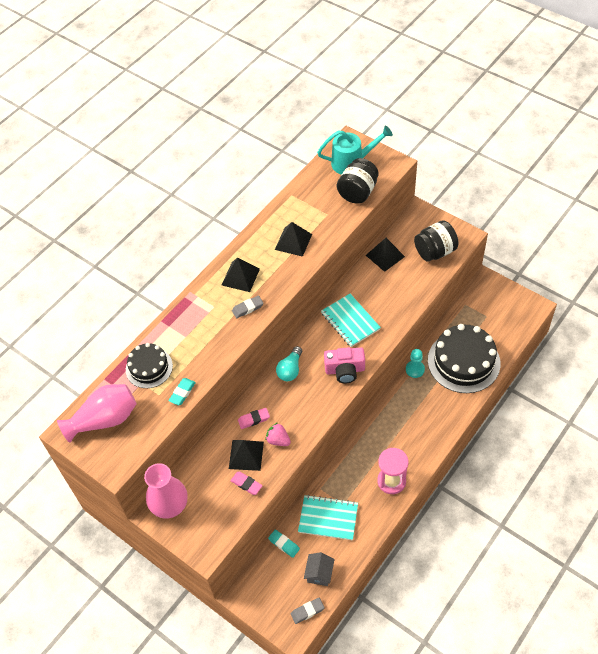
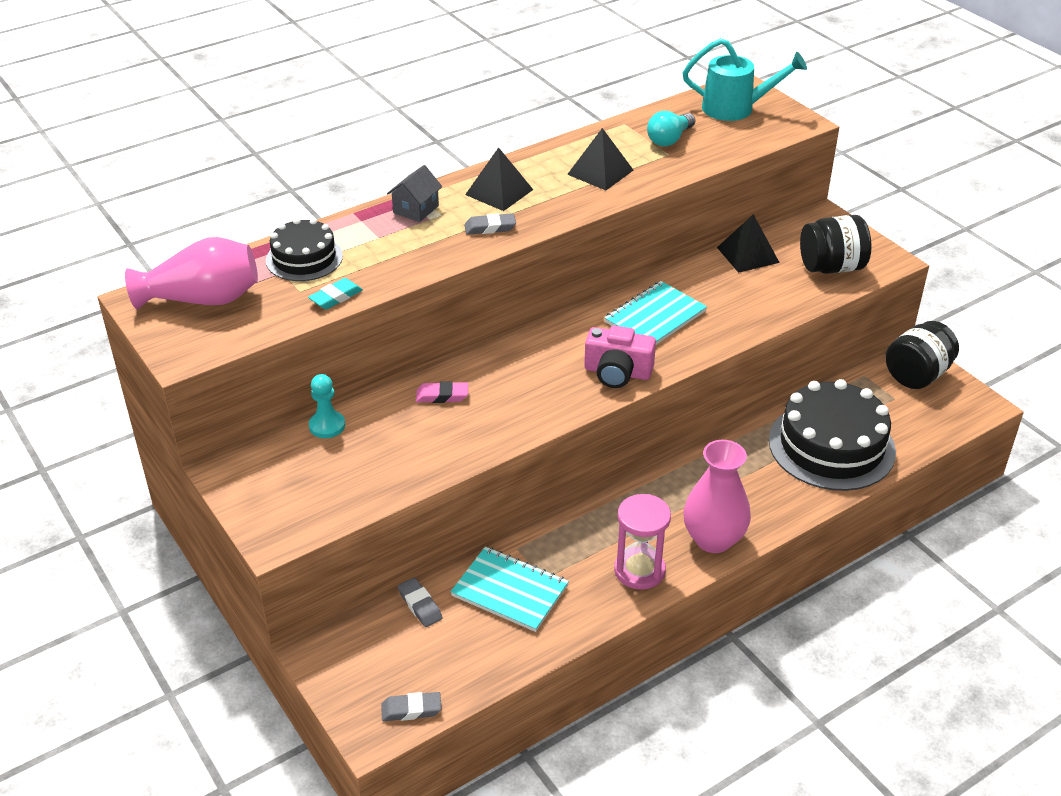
camera: 15 degrees right, 15 degrees down
pink vase [144,463,187,519] -> pink vase moved to [683,440,751,553]
black pyramid [229,440,264,471] -> none
pink eraser [231,472,263,495] -> none
pink strawberry [265,423,291,446] -> none
turquoise eraser [268,530,300,558] -> grey eraser [398,578,443,627]
turquoise light bulb [276,346,302,381] -> turquoise light bulb moved to [647,111,695,147]
grey house [304,552,334,586] -> grey house moved to [387,165,443,222]
turquoise notebook [321,294,381,347] -> turquoise notebook turned 60 degrees clockwise [604,281,707,345]
black jar [337,158,379,204] -> black jar moved to [885,321,959,389]
turquoise pawn [406,349,425,378] -> turquoise pawn moved to [309,374,345,438]

